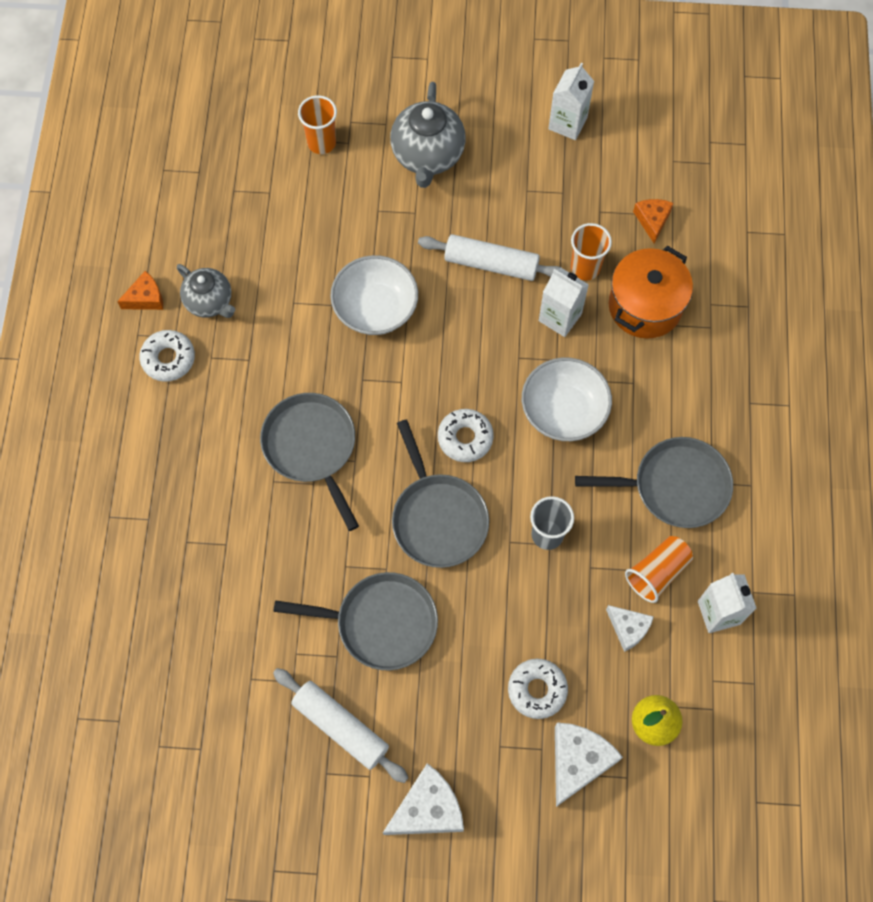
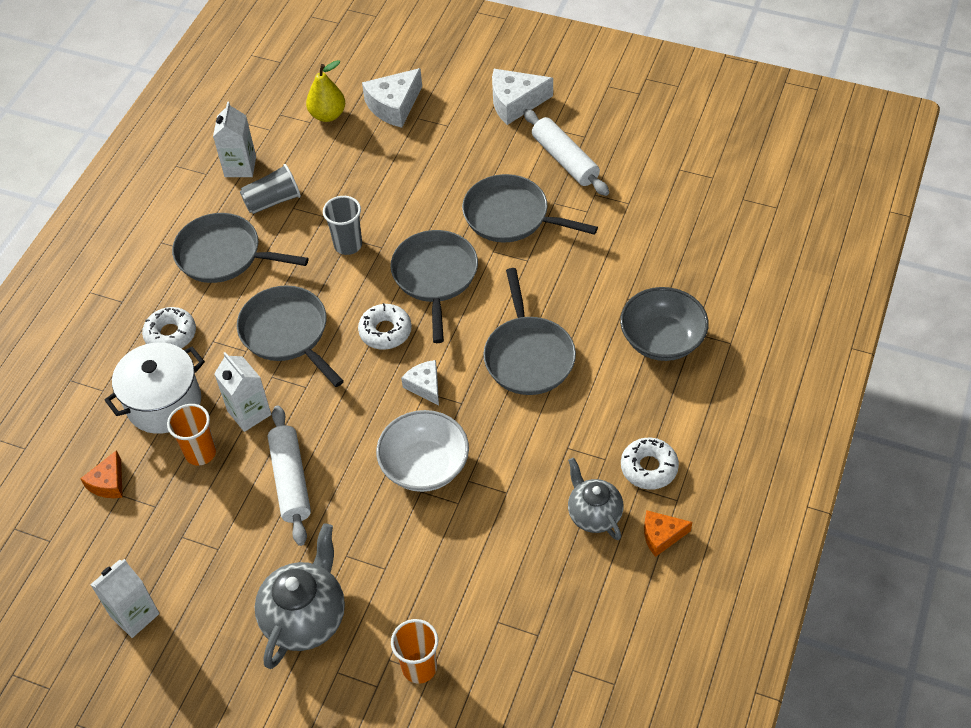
camera: 160 degrees left, 15 degrees down
white rolling pin [418,234,561,281] -> white rolling pin turned 45 degrees clockwise [268,406,311,546]
white donut [508,659,568,719] -> white donut moved to [142,307,196,349]
white bowl [522,357,612,441] -> grey pan [237,285,344,387]
white cheese [606,605,654,652] -> white cheese moved to [401,360,439,405]
orange pot [609,246,693,339] -> white pot [104,342,205,434]
orange cup [625,536,693,603] -> grey cup [240,164,301,214]
none -> grey bowl [620,287,709,361]

